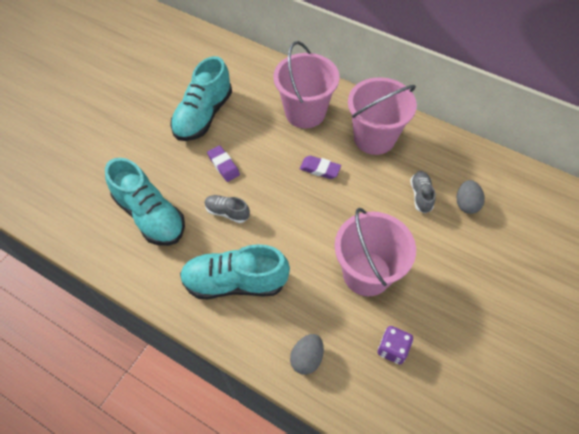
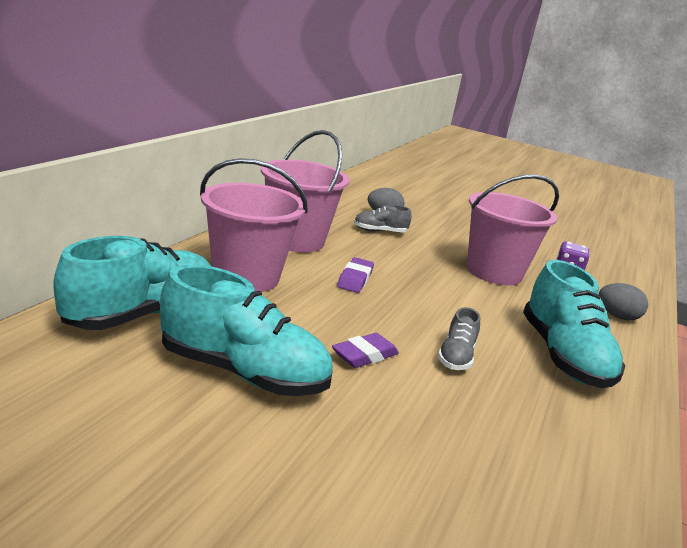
camera: 100 degrees left, 35 degrees down
turquoise shoe [105,158,185,246] -> turquoise shoe moved to [54,236,212,330]

